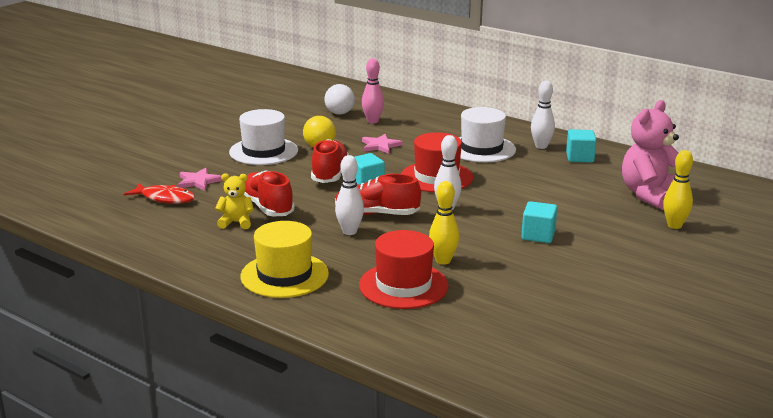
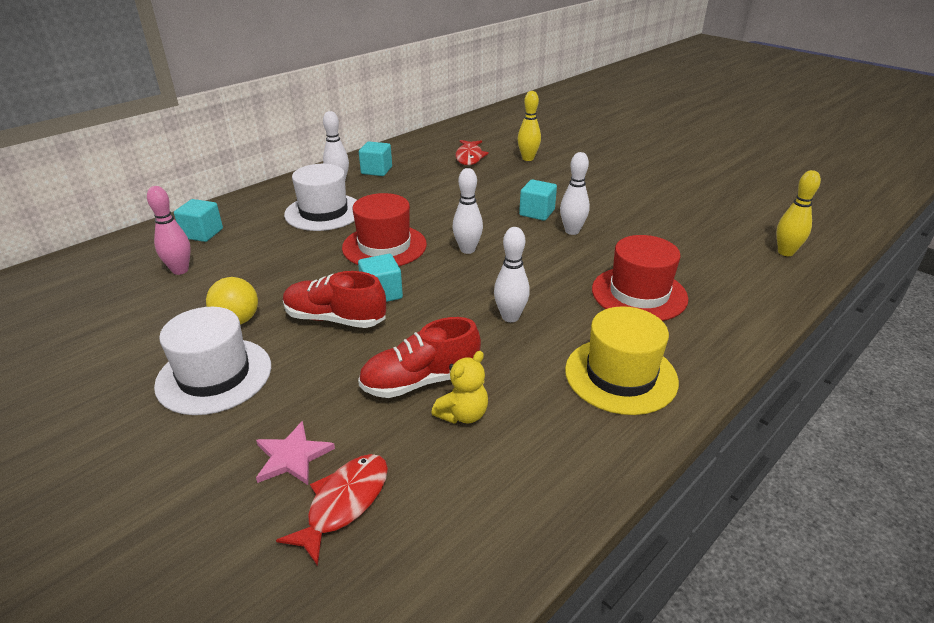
camera: 80 degrees left, 10 degrees up
yellow teddy bear [215,173,254,229] -> yellow teddy bear turned 150 degrees counterclockwise [432,351,488,424]
white ball [324,84,355,115] -> none
red shoe [335,174,421,215] -> none
pink star [362,134,403,154] -> none
yellow bowling pin [429,181,459,265] -> yellow bowling pin moved to [776,170,821,256]
pink teddy bear [622,100,679,210] -> red fish [456,140,489,165]
none -> turquoise cube [174,199,223,242]
none -> white bowling pin [560,152,590,235]

